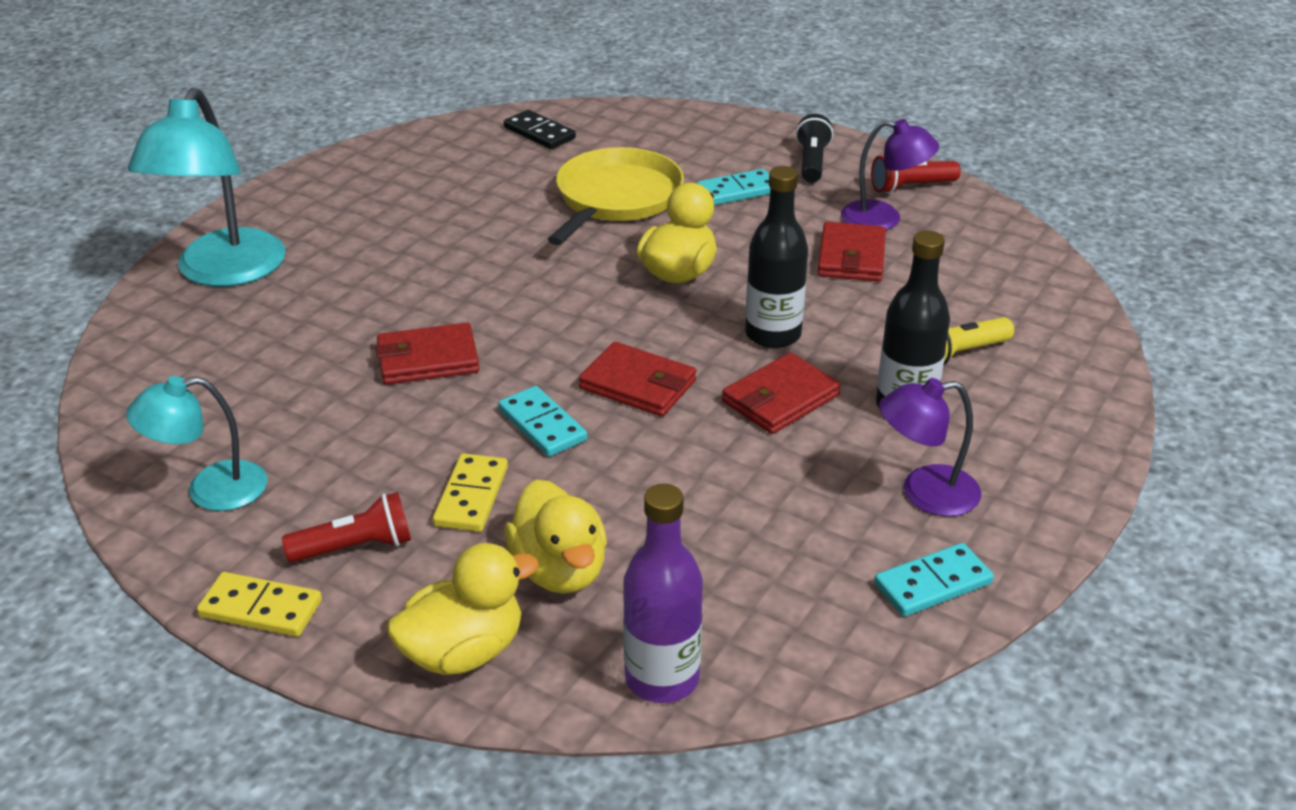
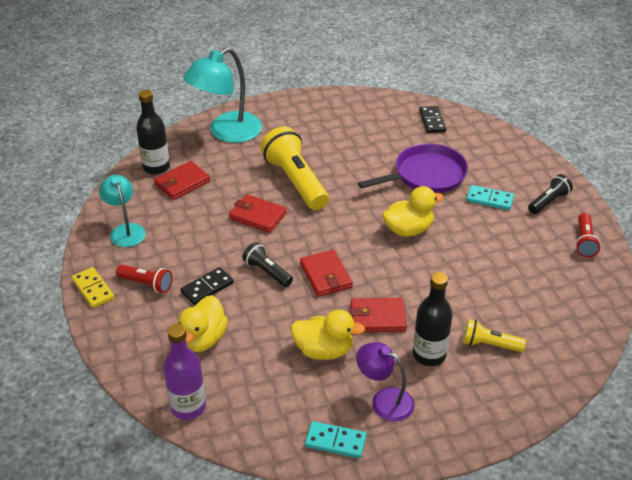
camera: 40 degrees right, 5 degrees up
turquoise lamp [126,376,267,511] -> turquoise lamp turned 45 degrees clockwise [99,175,146,247]
yellow duck [387,543,539,675] -> yellow duck moved to [291,310,365,360]
yellow domino [433,453,508,532] -> black domino [180,267,234,305]
turquoise domino [498,386,587,457] -> black flashlight [242,242,293,287]
yellow pan [548,147,684,245] -> purple pan [358,144,468,193]
black bottle [745,166,808,348] -> black bottle moved to [136,90,170,175]
red wallet [817,222,886,282] -> red wallet moved to [154,161,210,200]
purple lamp [841,119,939,230] -> none
red flashlight [871,156,961,194] -> red flashlight turned 105 degrees counterclockwise [575,213,601,257]
none -> yellow flashlight [261,126,329,210]

